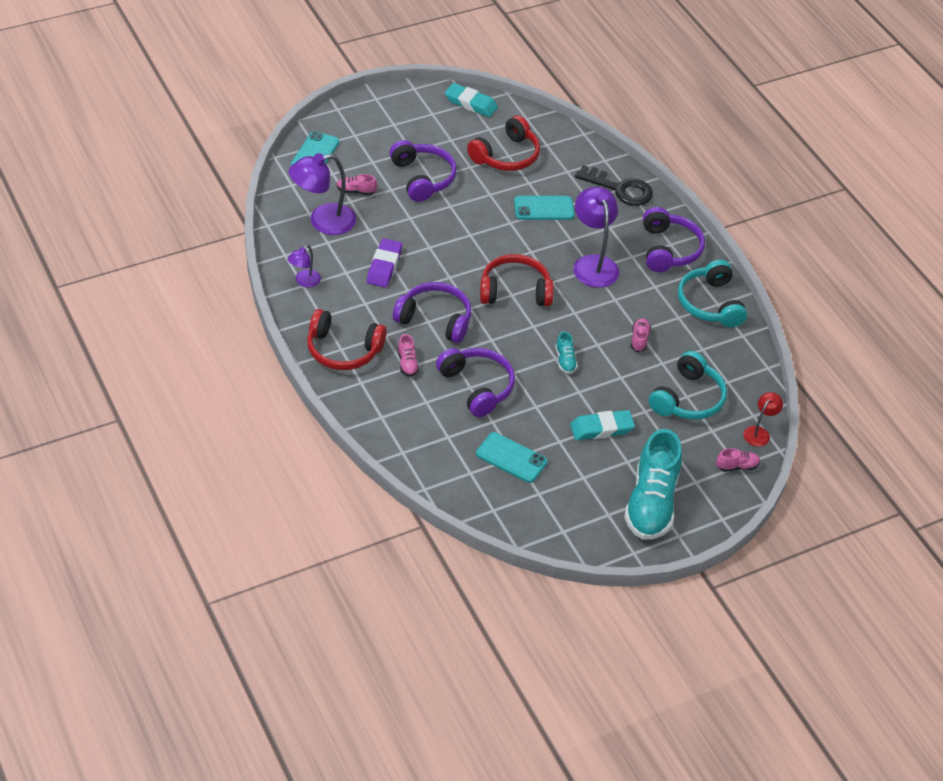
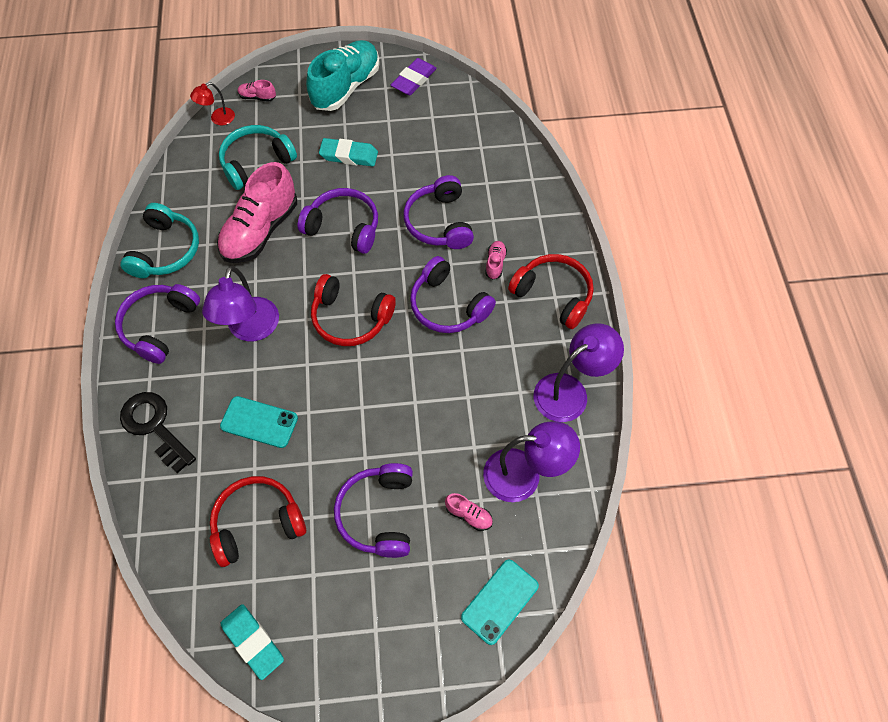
camera: 155 degrees left, 15 degrees up
purple lamp [288,245,321,287] -> purple lamp [534,323,624,422], size x1.87
purple eraser [367,238,402,288] -> purple eraser moved to [391,58,437,95]
turquoise phone [476,432,547,483] -> none
turquoise shoe [555,331,578,374] -> purple headphones [298,188,378,254]
pink shoe [631,318,651,352] -> pink shoe [217,162,297,263], size x2.43

